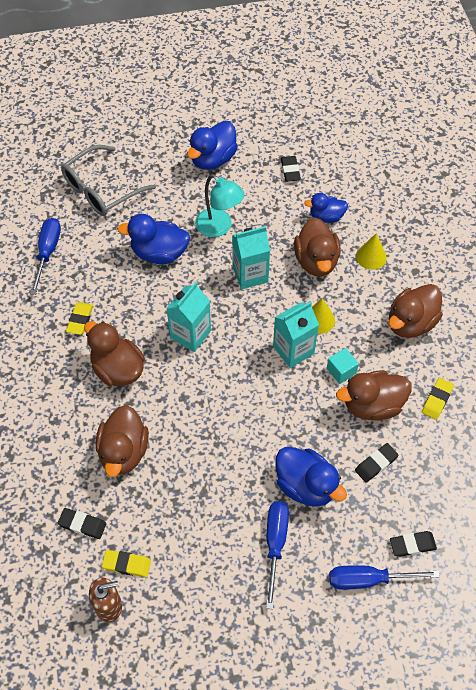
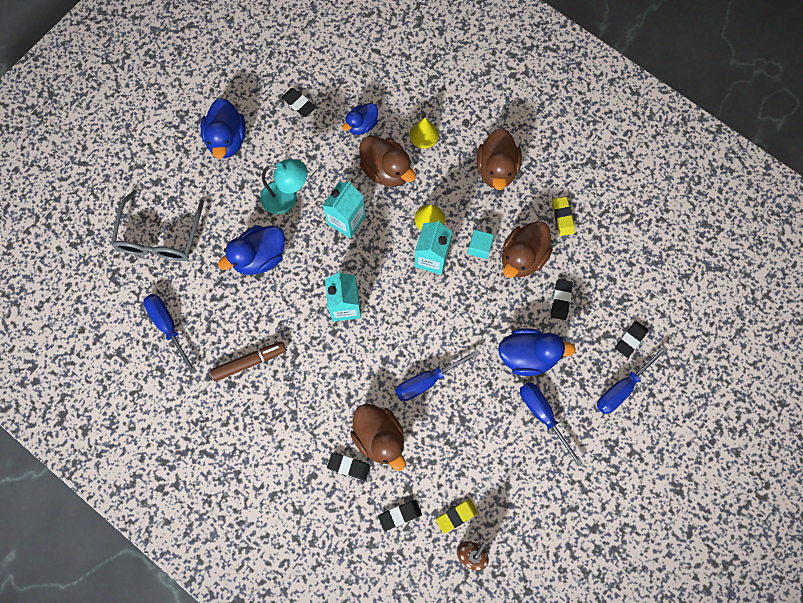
camera: 40 degrees left, 15 degrees up
yellow eraser [66,302,93,335] -> brown marker [210,342,286,381]
brown duck [84,321,145,386] -> none
none -> black eraser [327,453,371,480]
none -> blue screwdriver [395,349,481,401]

